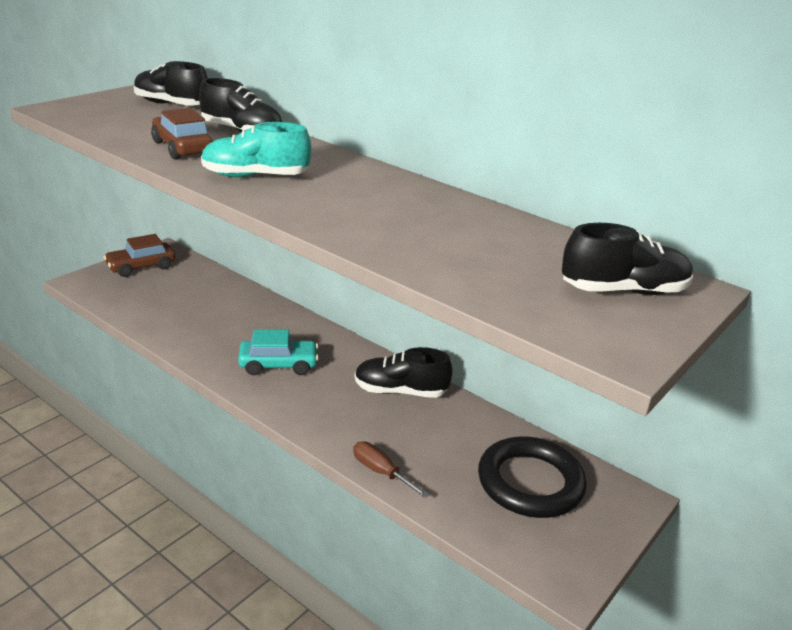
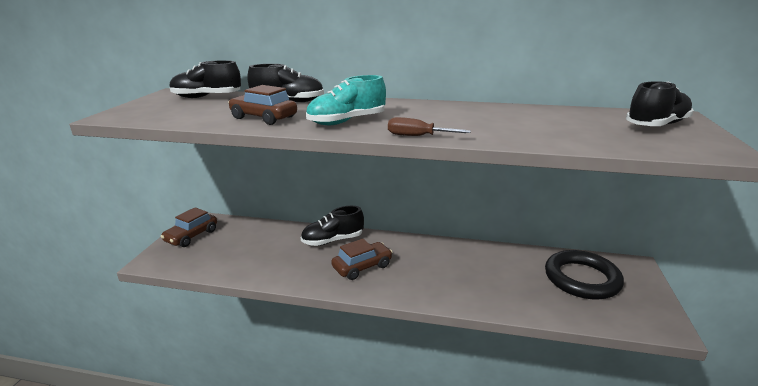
camera: 25 degrees left, 5 degrees down
turquoise car [238,329,319,375] -> brown car [331,239,393,280]
brown screwdriver [353,441,429,498] -> brown screwdriver moved to [388,117,471,136]
black shoe [355,347,453,398] -> black shoe moved to [301,206,364,246]

